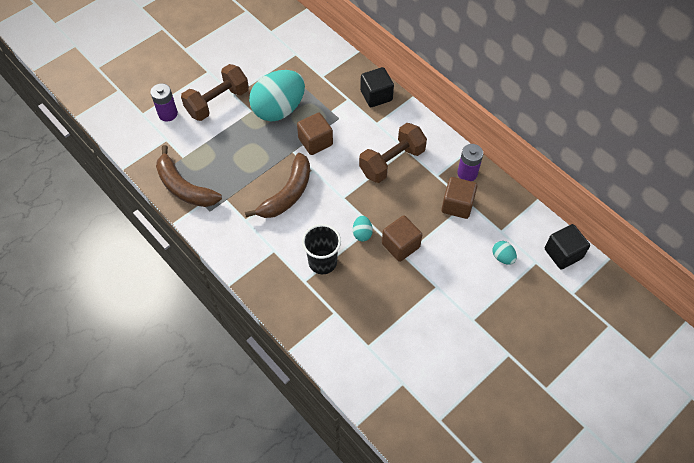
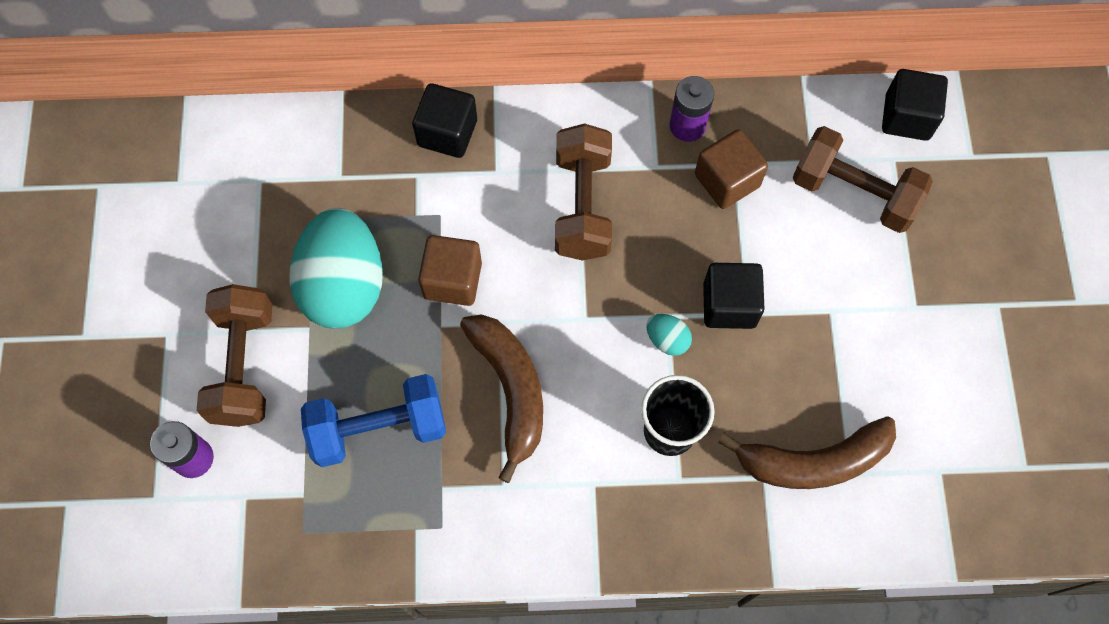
camera: 50 degrees left, 10 degrees up
brown banana [156,145,222,207] -> brown banana moved to [718,417,896,489]
brown cube [382,215,422,262] -> black cube [703,263,764,329]
turquoise egg [492,241,517,265] -> brown dumbbell [793,126,933,233]
none -> blue dumbbell [301,374,446,467]

